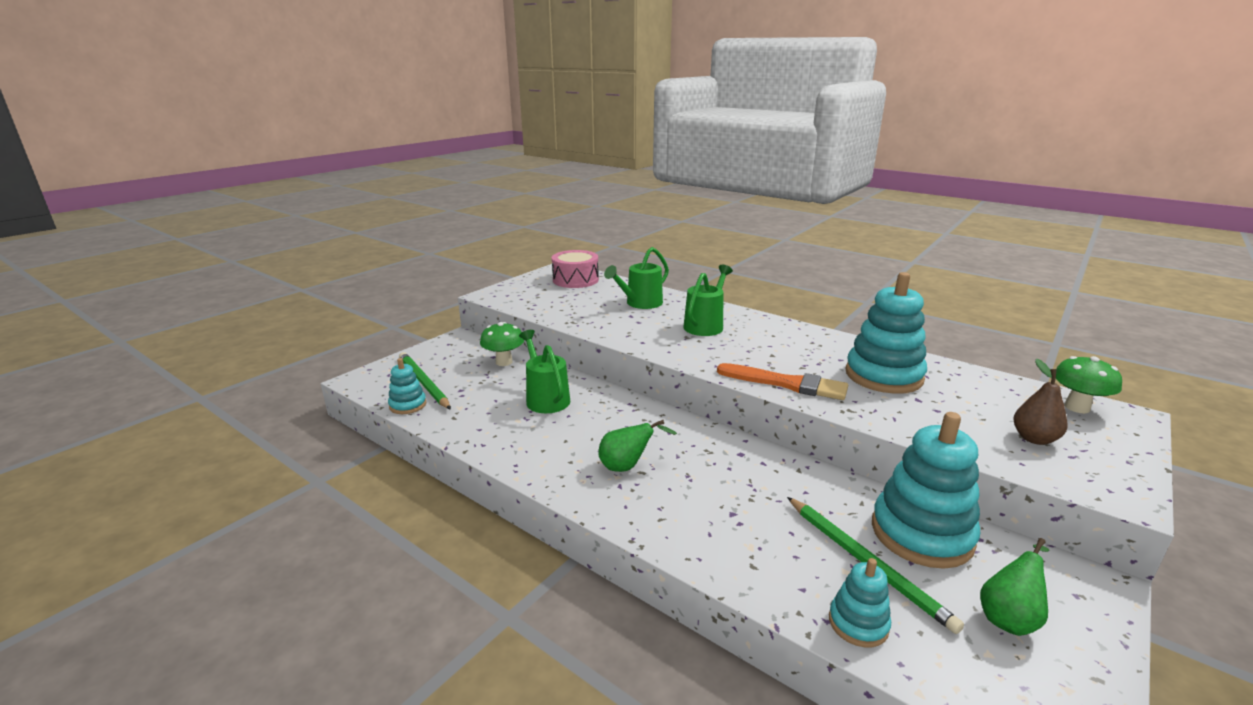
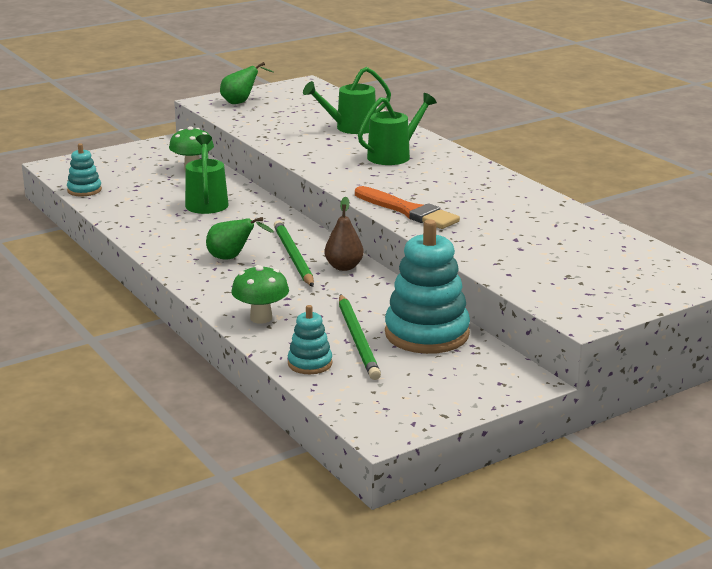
camera: 20 degrees right, 0 degrees up
green pencil [399,352,451,410] -> green pencil moved to [274,221,314,287]
pink drum [552,250,599,288] -> none
turquoise stacking toy [846,272,927,394] -> none
green pear [980,538,1049,636] -> green pear moved to [220,62,273,104]
brown pear [1013,358,1068,445] -> brown pear moved to [324,197,364,271]
green mushroom [1056,356,1122,413] -> green mushroom moved to [231,265,289,324]

